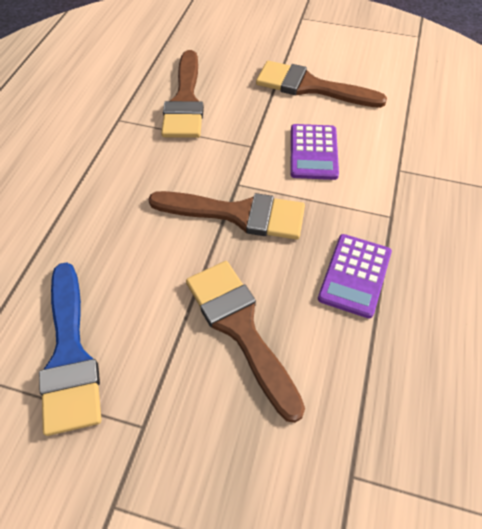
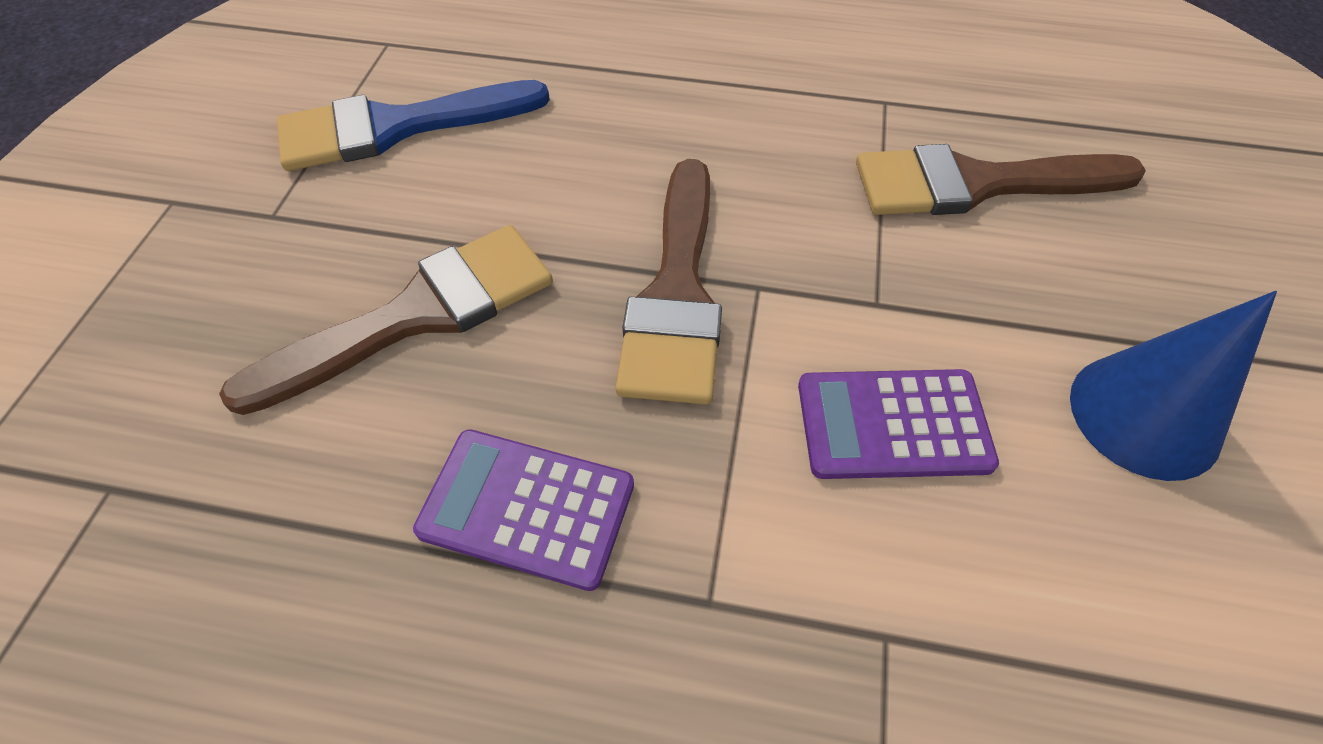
camera: 85 degrees right, 0 degrees up
brown brush [256,61,387,108] -> blue cone [1070,291,1277,481]

